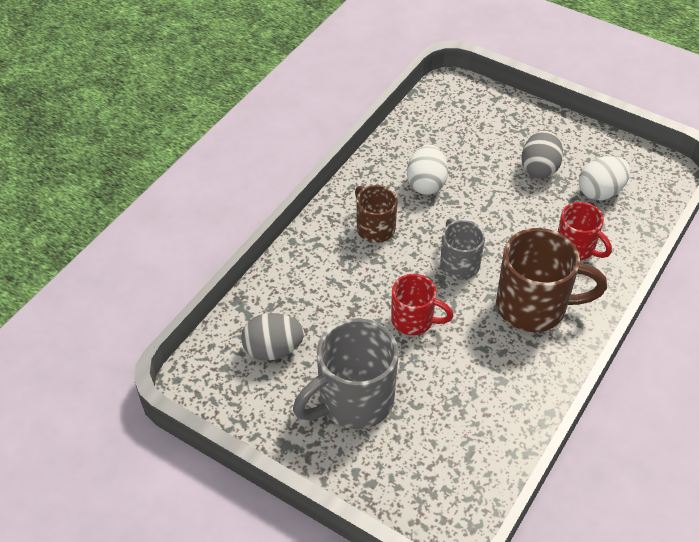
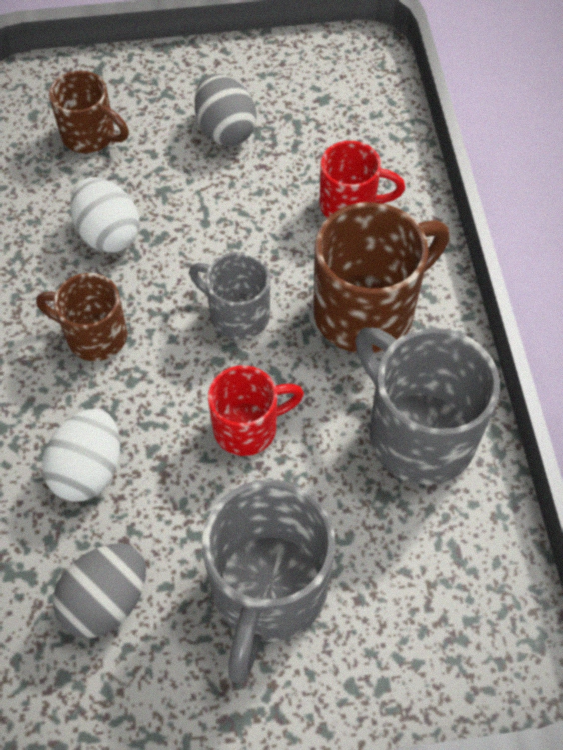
camera: 40 degrees left, 10 degrees up
white egg [579,156,631,200] -> white egg moved to [42,409,120,501]
none -> brown mug [49,71,129,153]
none -> grey mug [355,328,500,485]

